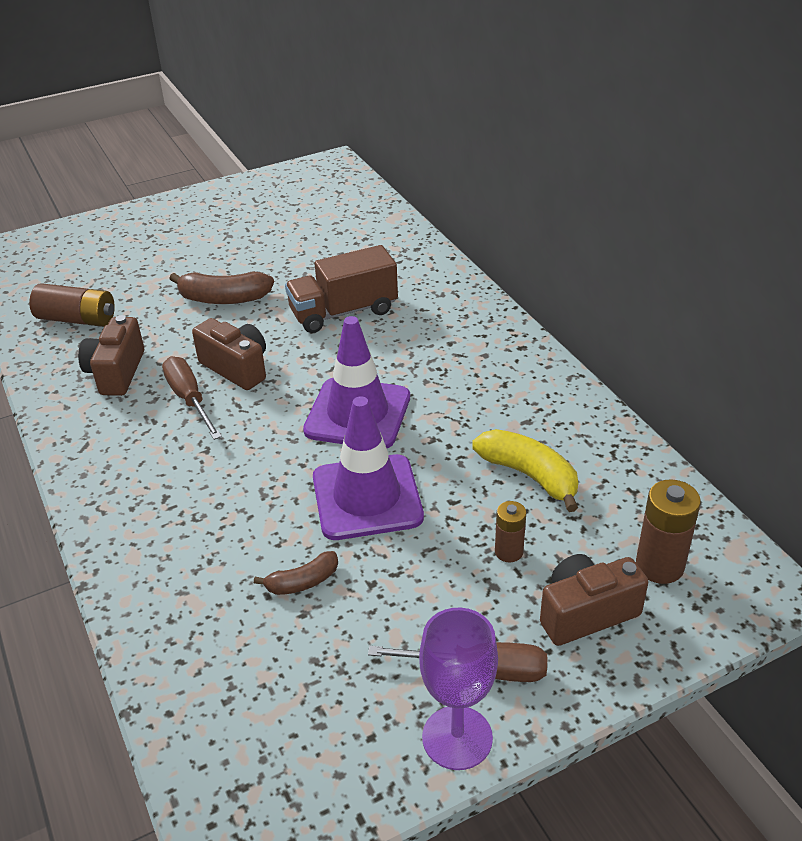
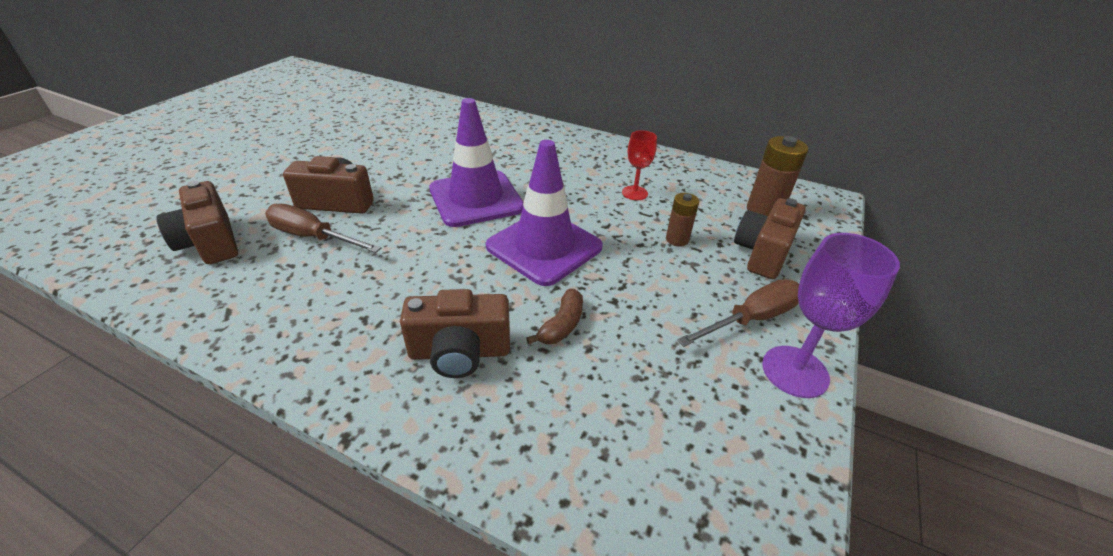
camera: 40 degrees left, 0 degrees up
brown battery [29,283,115,327] -> none
brown banana [169,271,274,304] -> none
brown truck [285,245,398,333] -> none
yellow banana [472,429,578,512] -> red goblet [622,130,657,200]
none -> brown camera [400,289,510,378]

